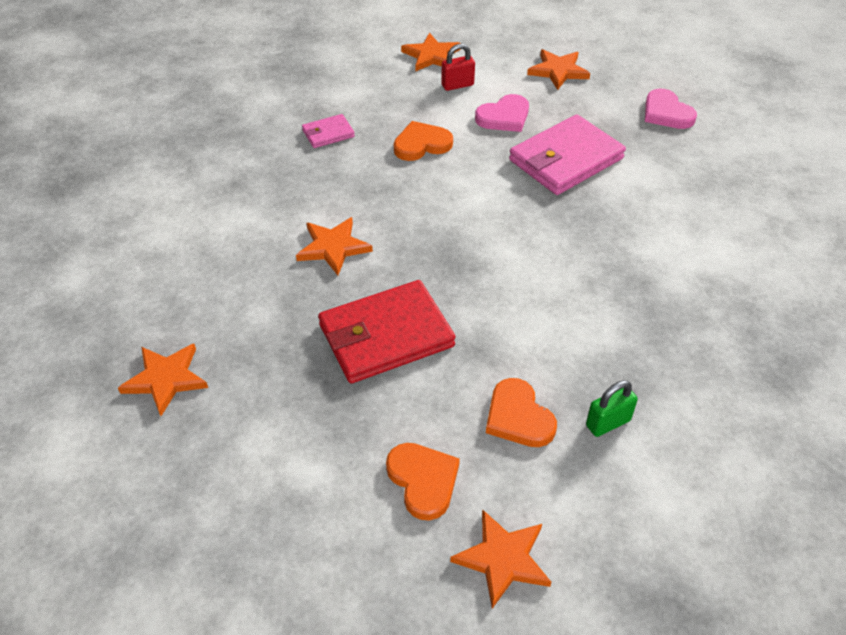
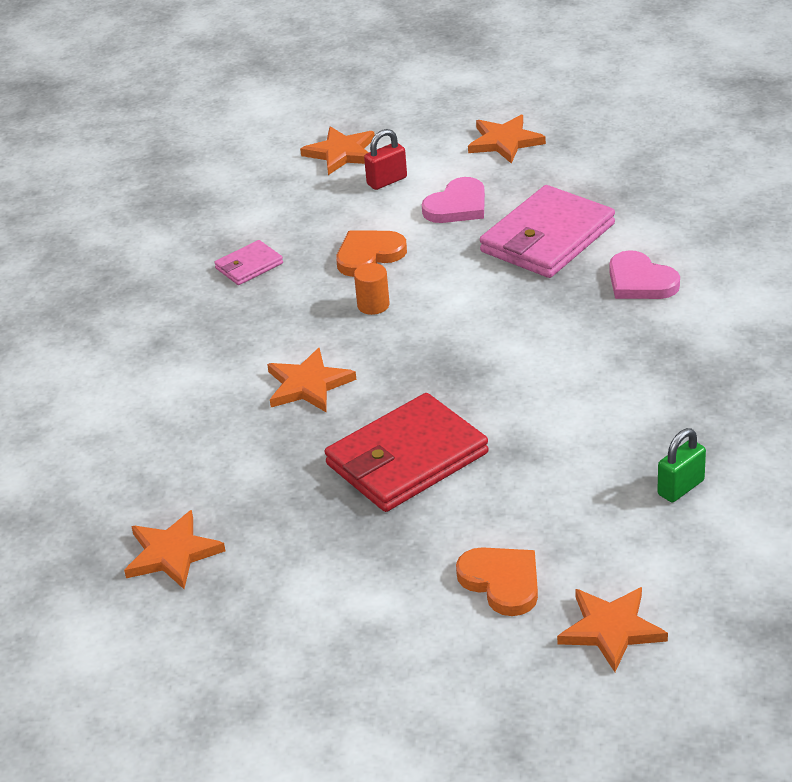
camera: 10 degrees left, 10 degrees down
orange heart [486,378,557,447] -> none
pink heart [645,89,697,129] -> pink heart moved to [609,250,680,299]
none -> orange cylinder [354,263,390,315]

